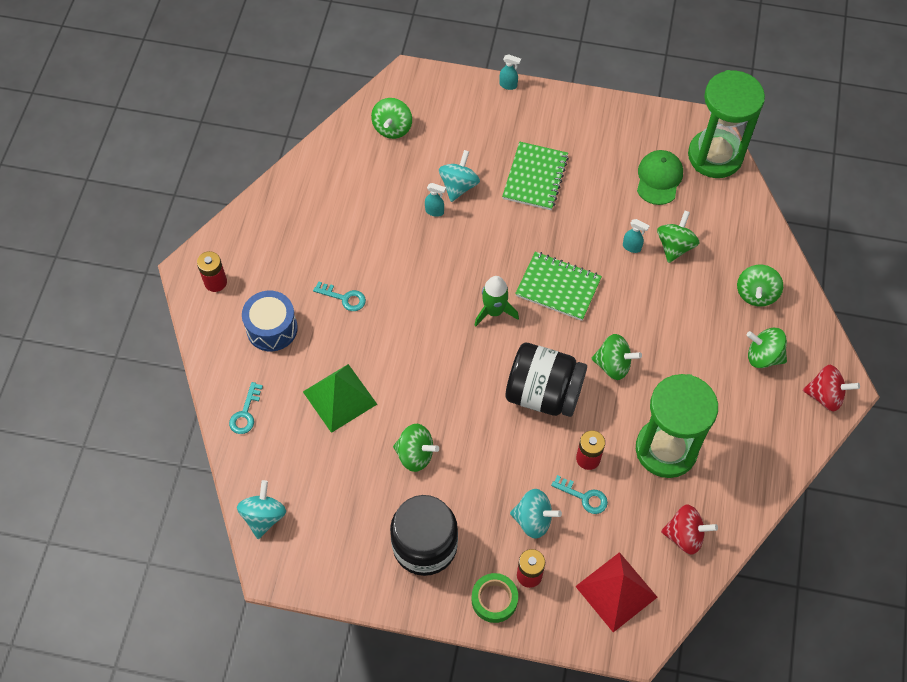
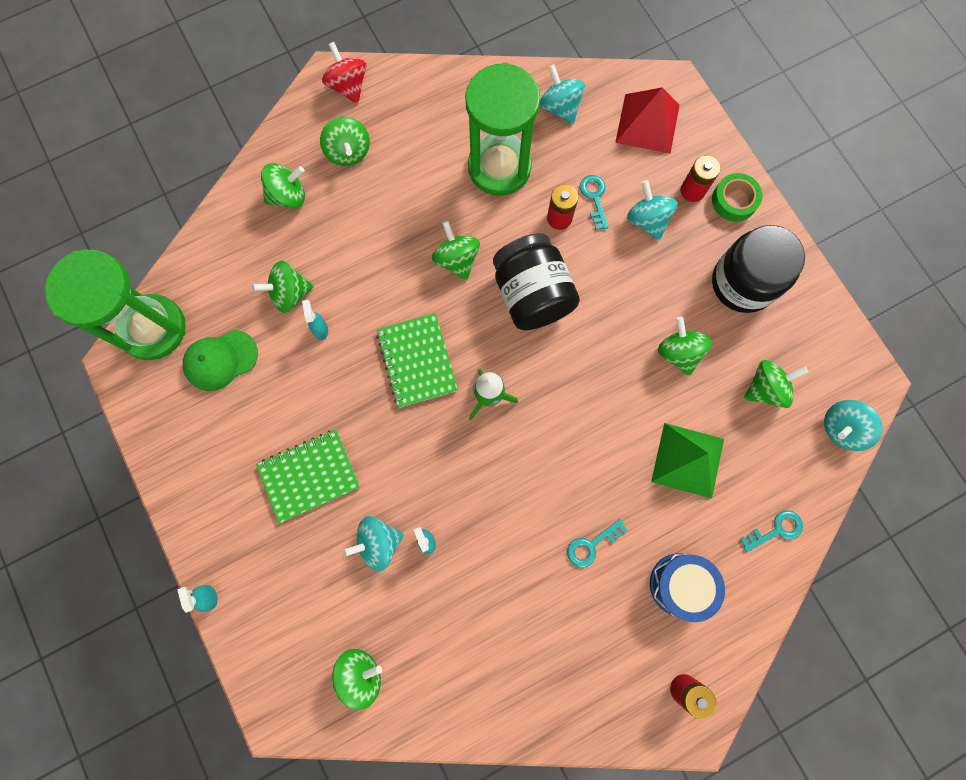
camera: 130 degrees left, 15 degrees up
turquoise key [313,281,366,311] -> turquoise key turned 105 degrees counterclockwise [567,519,628,568]
red spinning top [661,505,718,554] -> turquoise spinning top [540,64,585,124]
none -> green spinning top [744,360,809,408]

